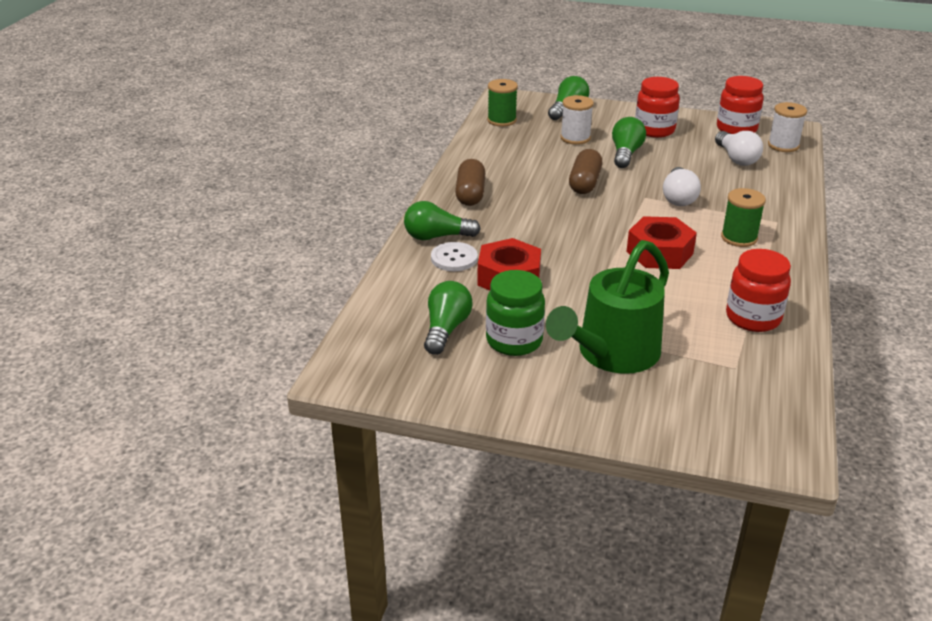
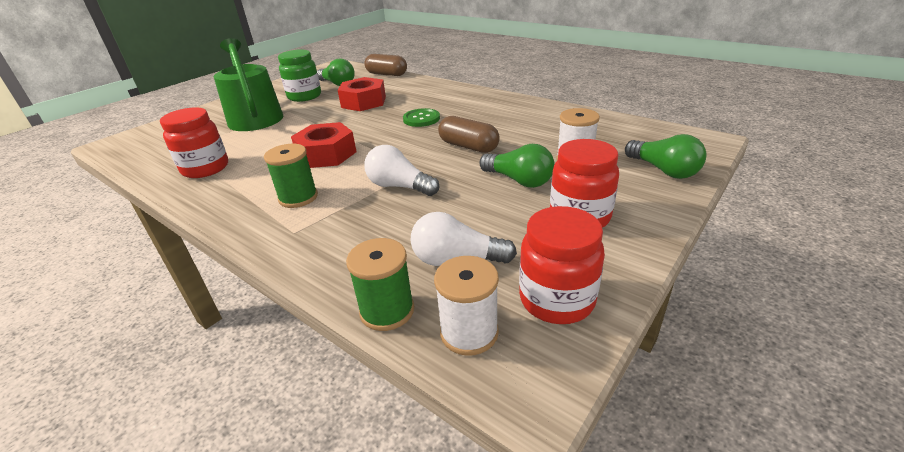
camera: 115 degrees right, 0 degrees up
green light bulb [404,201,481,240] -> none
white button [431,242,478,271] -> none
brown capsule [455,159,485,206] -> brown capsule moved to [364,54,407,76]
green spool [487,79,518,127] -> green spool moved to [346,238,414,331]
none -> green button [403,108,440,127]

